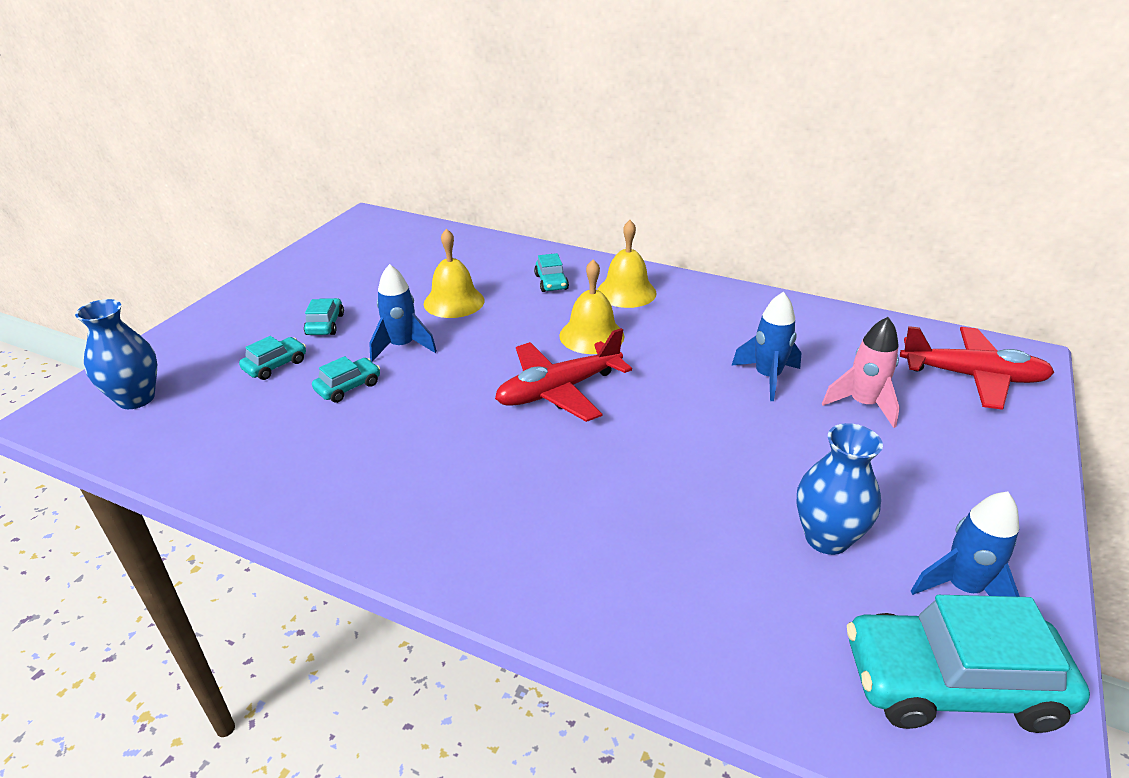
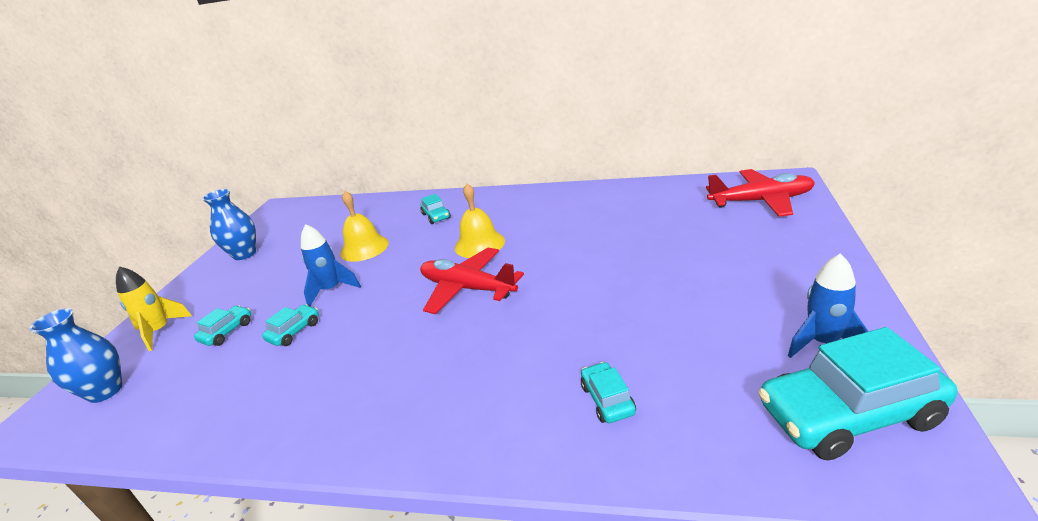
camera: 10 degrees left, 5 degrees down
turquoise car [304,298,344,335] -> turquoise car moved to [581,362,636,423]
red plane [495,328,632,422] -> red plane turned 75 degrees clockwise [420,248,524,314]
yellow bell [597,220,657,308] -> none
blue rocket [731,292,801,401] -> none
blue vase [797,423,883,555] -> blue vase moved to [202,189,256,260]
pink rocket [822,317,900,428] -> none
none -> yellow rocket [116,266,192,351]

